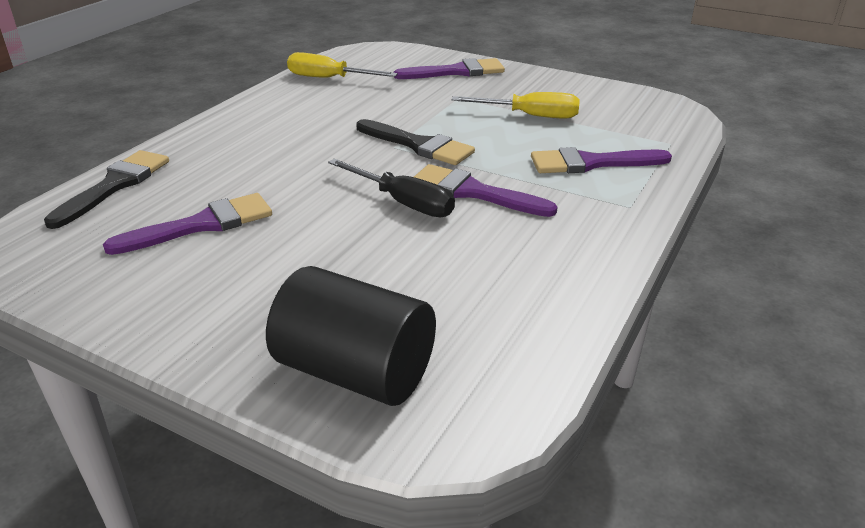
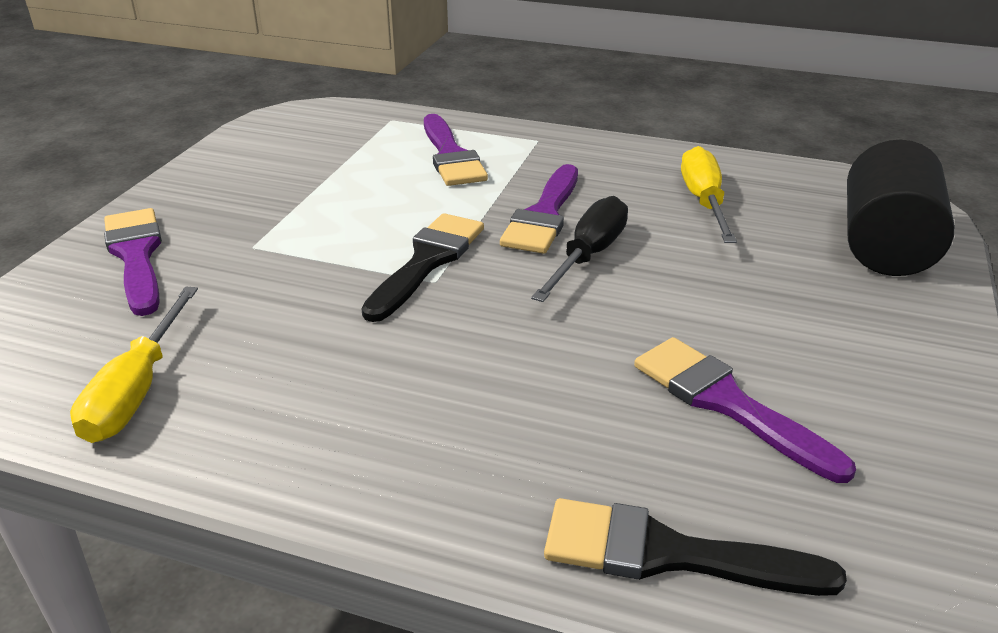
camera: 100 degrees left, 0 degrees up
yellow screwdriver [452,92,580,119] -> yellow screwdriver moved to [681,146,737,243]

